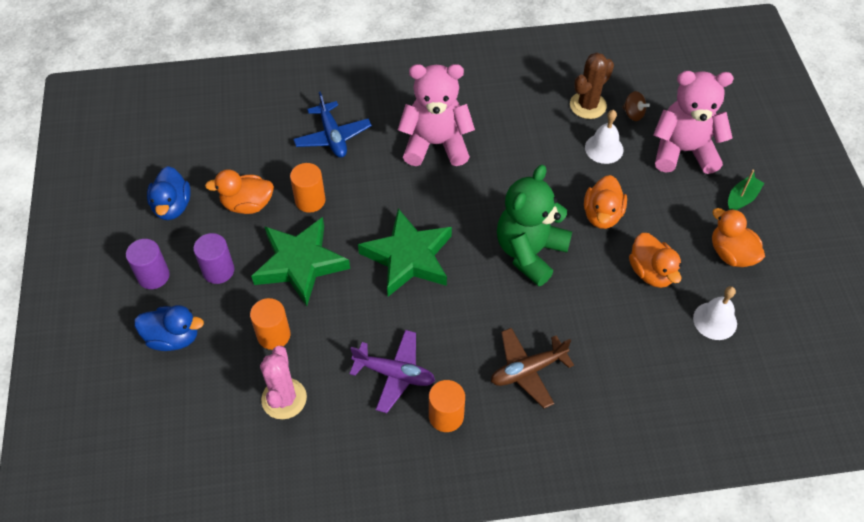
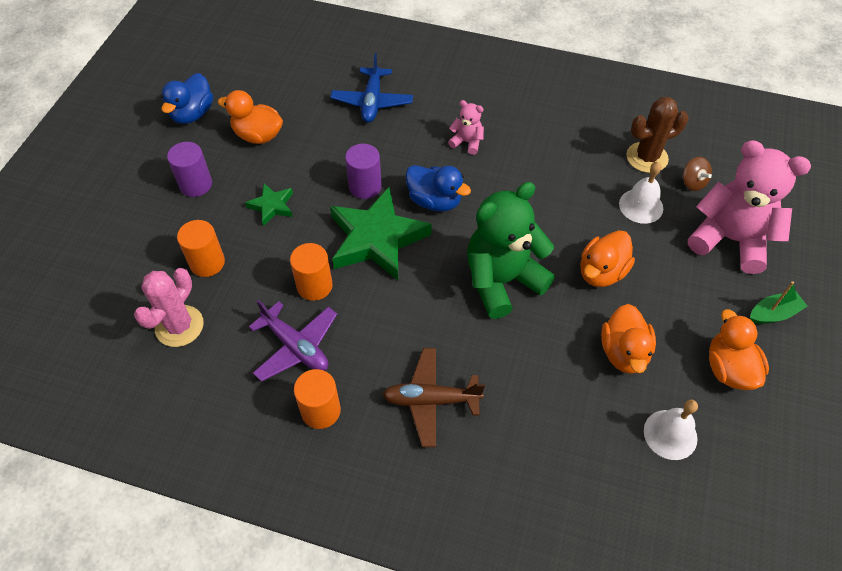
camera: 25 degrees right, 0 degrees up
purple cylinder [126,239,170,289] -> purple cylinder moved to [345,144,382,199]
blue duck [134,305,204,351] -> blue duck moved to [405,165,471,212]
green star [251,217,350,306] -> green star [245,183,293,226], size x0.48
orange cylinder [290,163,326,213] -> orange cylinder moved to [290,243,333,301]
pink teddy bear [398,64,475,166] -> pink teddy bear [448,100,484,155], size x0.45

